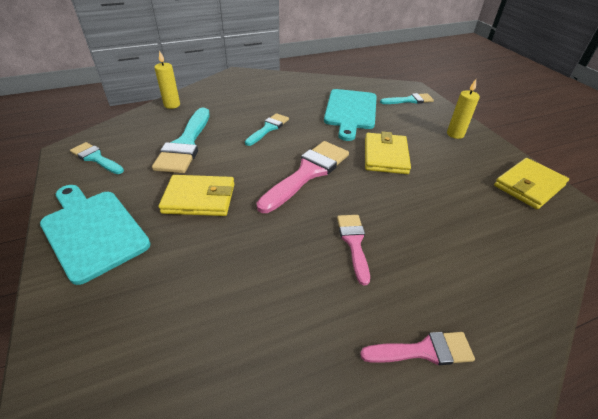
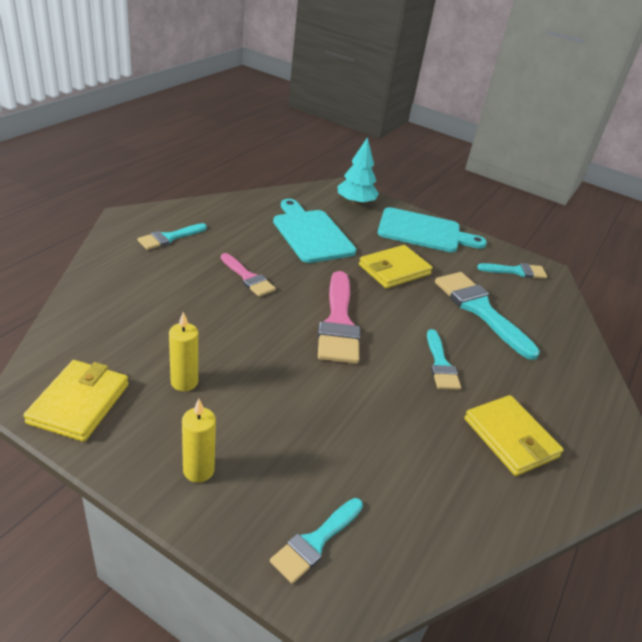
camera: 140 degrees right, 5 degrees down
yellow candle [154,50,180,109] -> yellow candle moved to [169,312,198,391]
turquoise cutting board [324,89,377,141] -> turquoise cutting board moved to [273,199,356,263]
pink brush [360,332,475,365] -> turquoise brush [137,223,207,250]
yellow wallet [365,131,411,174] -> yellow wallet moved to [464,395,564,476]
none -> turquoise tree [337,137,379,205]

